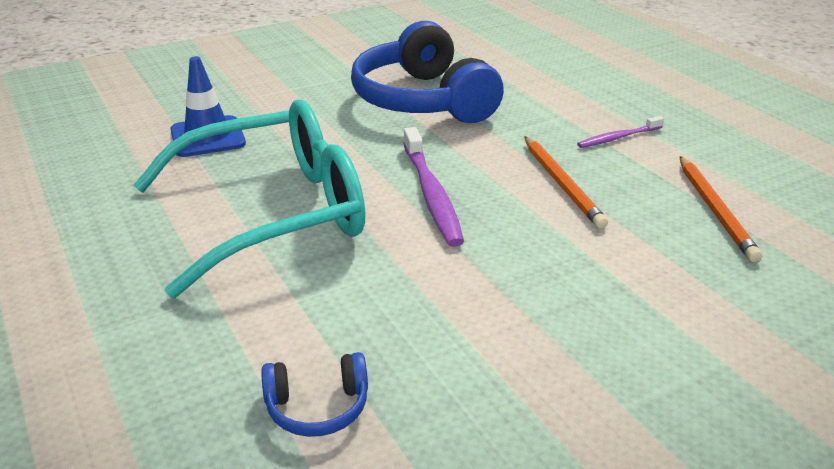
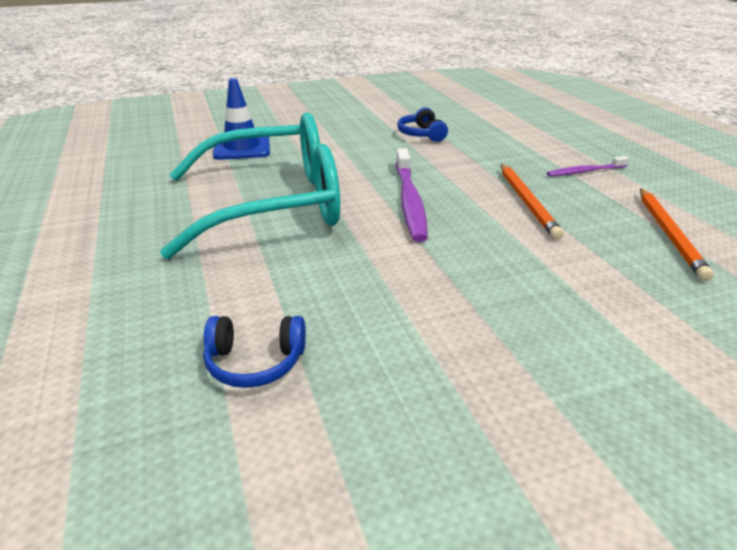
camera: 10 degrees right, 0 degrees up
blue headphones [351,21,504,123] -> blue headphones [397,107,448,142], size x0.42

